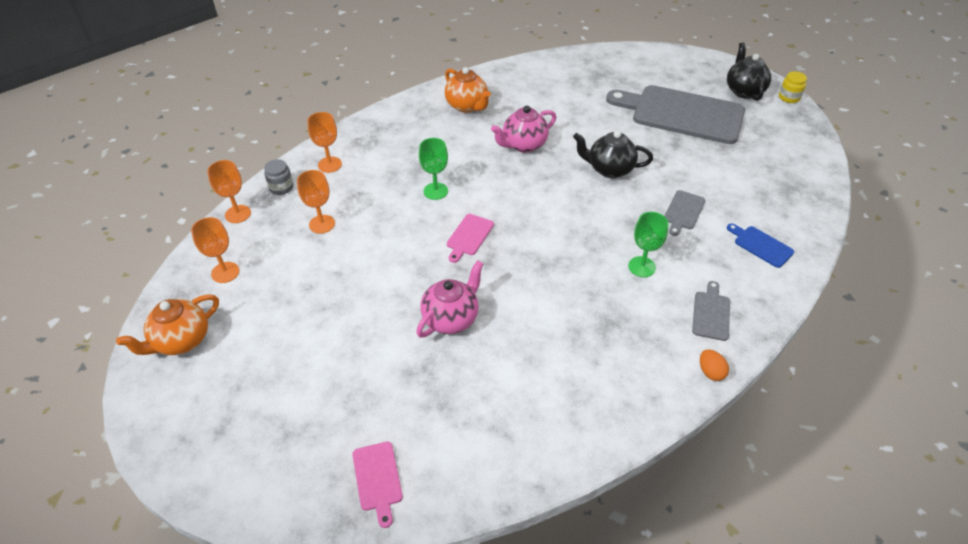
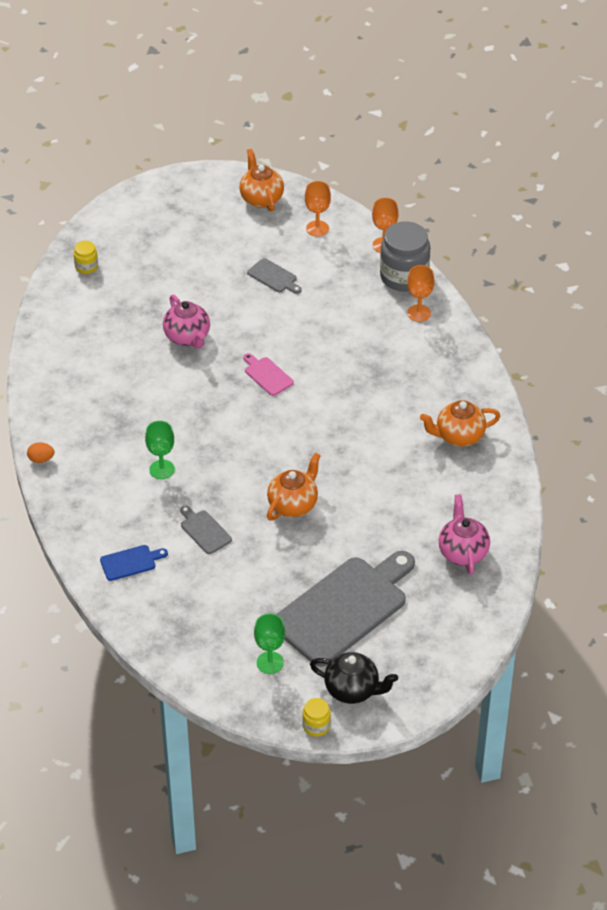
camera: 115 degrees right, 0 degrees up
grey jar [264,159,293,195] -> grey jar [380,221,430,292], size x2.09
orange goblet [297,170,335,234] -> none
pink cutting board [352,442,403,528] -> yellow jar [74,241,98,274]
green goblet [419,138,448,200] -> green goblet moved to [254,613,285,674]
pink teapot [491,106,556,153] -> pink teapot moved to [439,494,490,575]
black teapot [573,130,653,178] -> orange teapot [267,453,321,521]
grey cutting board [692,281,730,341] -> grey cutting board moved to [247,258,302,294]

